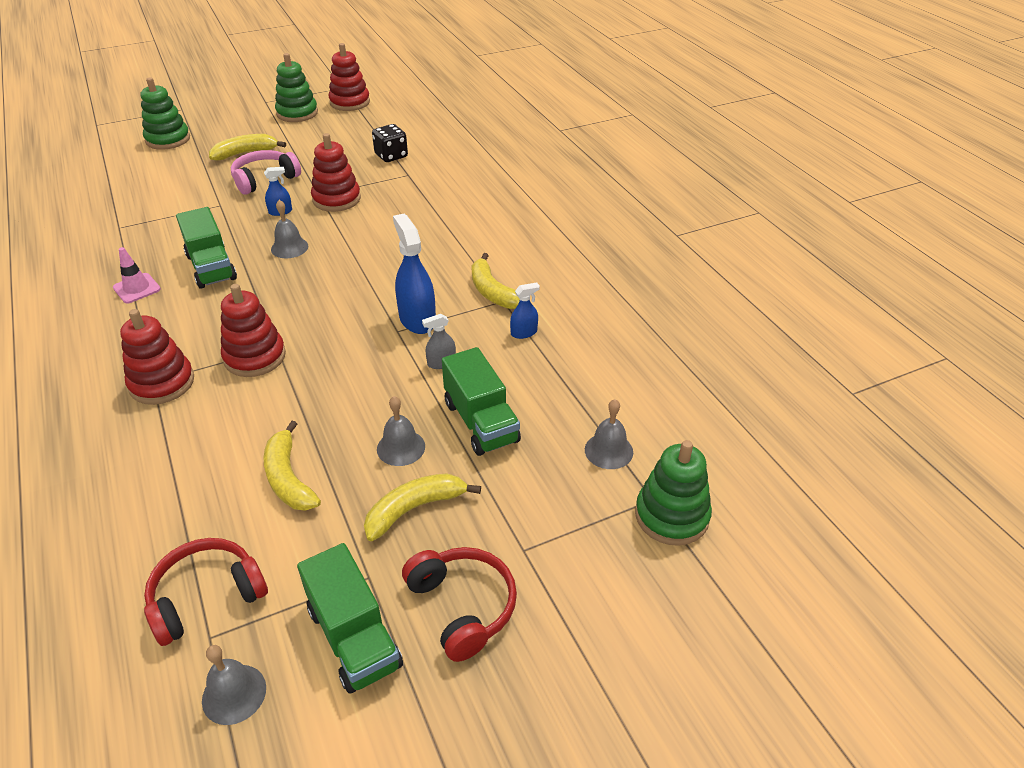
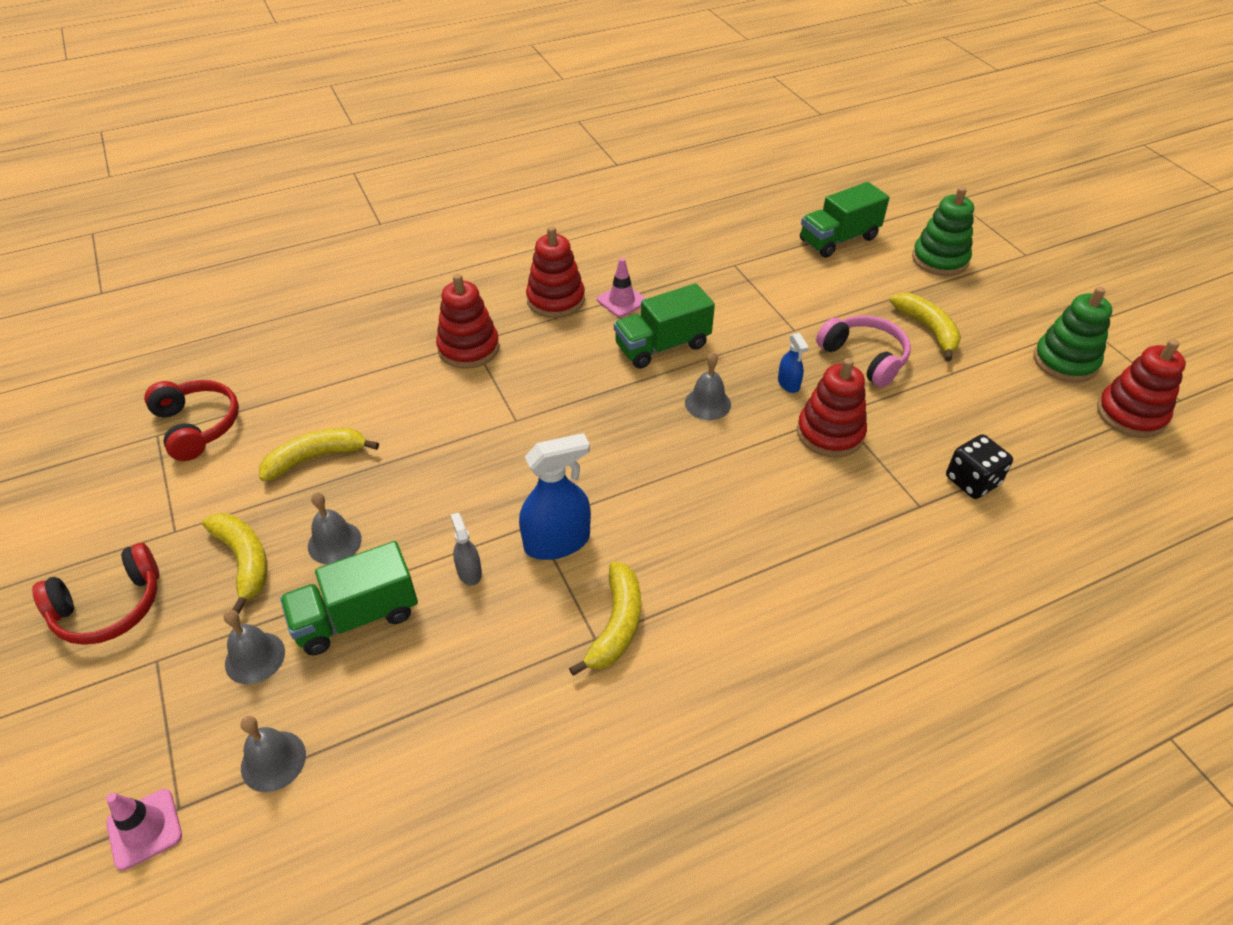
camera: 90 degrees right, 5 degrees up
grey bell [202,645,266,725] -> grey bell moved to [223,609,285,684]
red stacking toy [221,284,286,377] -> red stacking toy moved to [526,226,585,318]
green truck [297,543,403,694] -> green truck moved to [800,182,890,258]
yellow banana [471,253,520,309] -> yellow banana turned 135 degrees clockwise [569,562,641,676]
blue spray bottle [510,283,540,339] -> none
green stacking toy [635,440,712,546] -> pink traffic cone [106,789,182,870]

